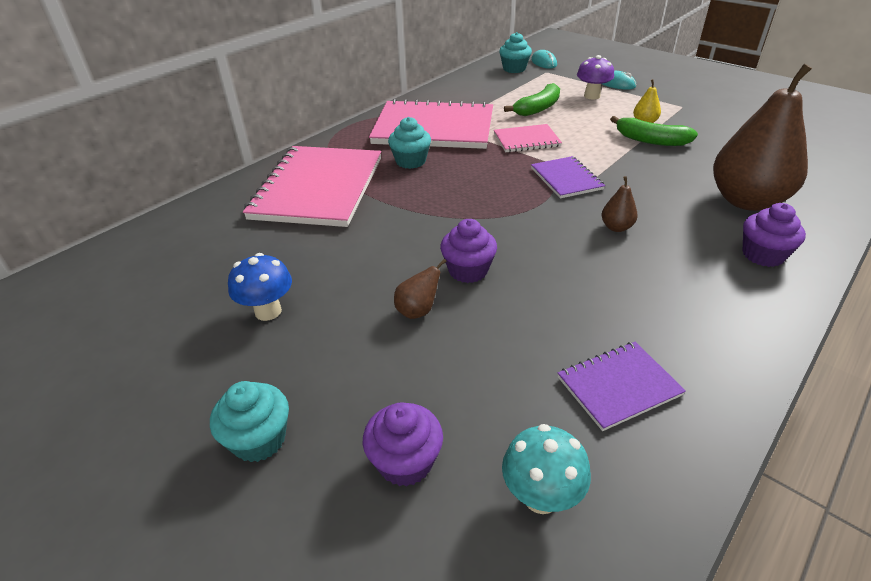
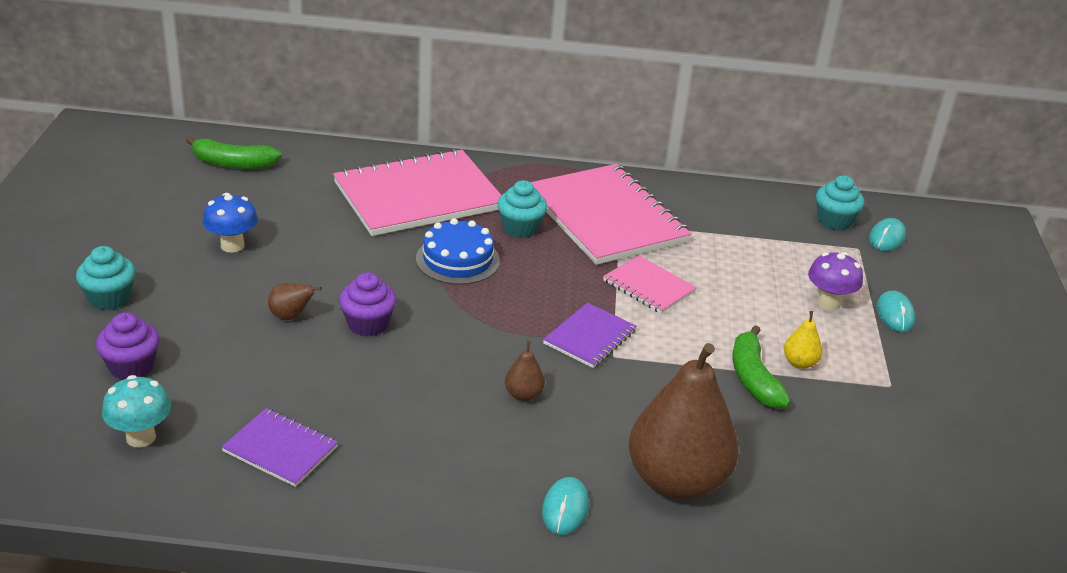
camera: 50 degrees right, 5 degrees down
green banana [504,83,560,116] -> green banana moved to [186,136,282,169]
purple cupcake [743,203,806,267] -> turquoise mouse [542,477,589,535]
none -> blue cake [416,218,500,285]

